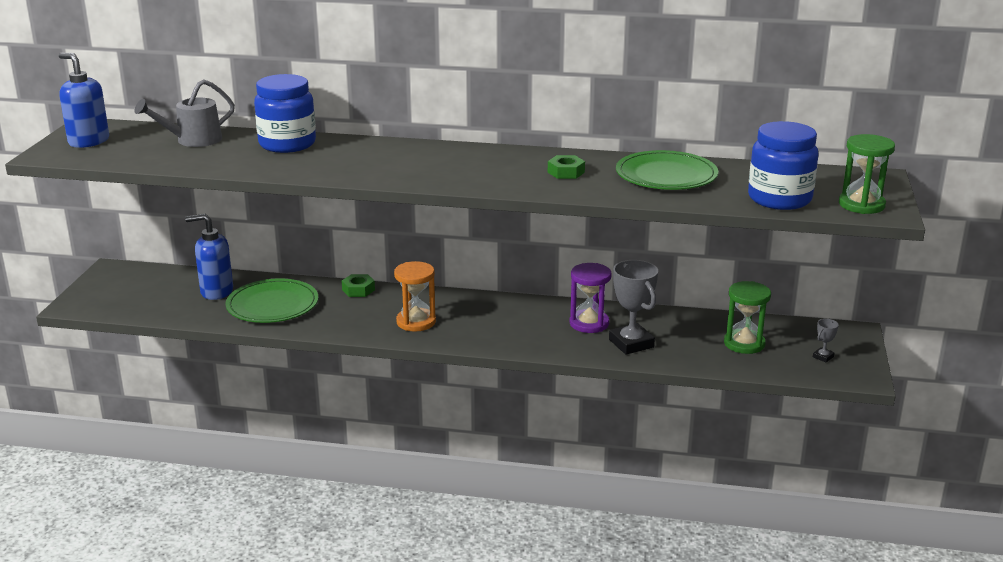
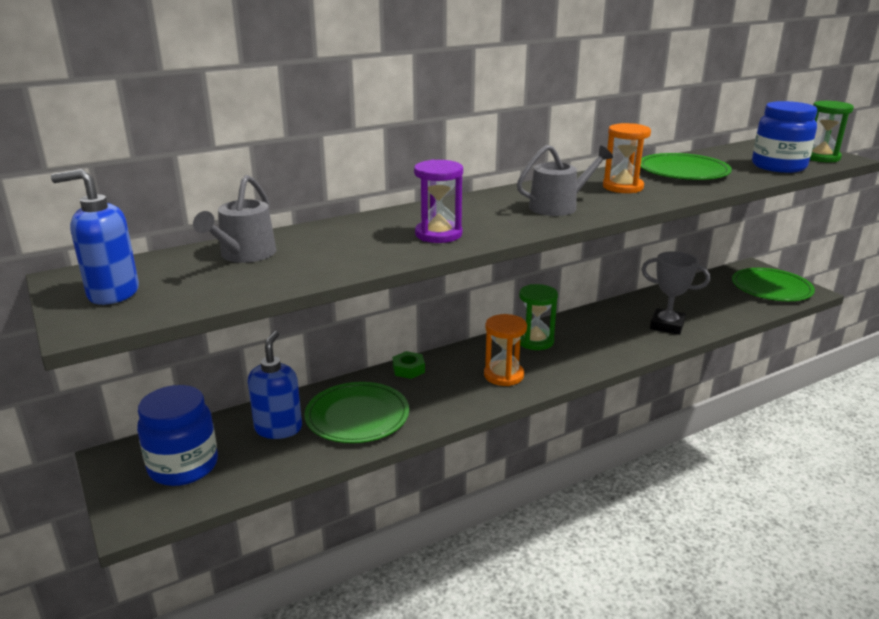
camera: 40 degrees left, 0 degrees up
blue soap dispenser [185,214,233,300] -> blue soap dispenser turned 135 degrees clockwise [248,331,302,439]
blue jar [254,74,316,153] -> blue jar moved to [137,385,218,486]
green nut [548,155,585,179] -> orange hourglass [603,123,651,193]
purple hourglass [570,263,611,333] -> purple hourglass moved to [414,160,463,243]
green hourglass [724,281,771,354] -> green hourglass moved to [519,284,558,350]
grey trophy [813,319,839,362] -> green plate [732,268,815,301]
none -> grey watering can [517,145,613,216]

